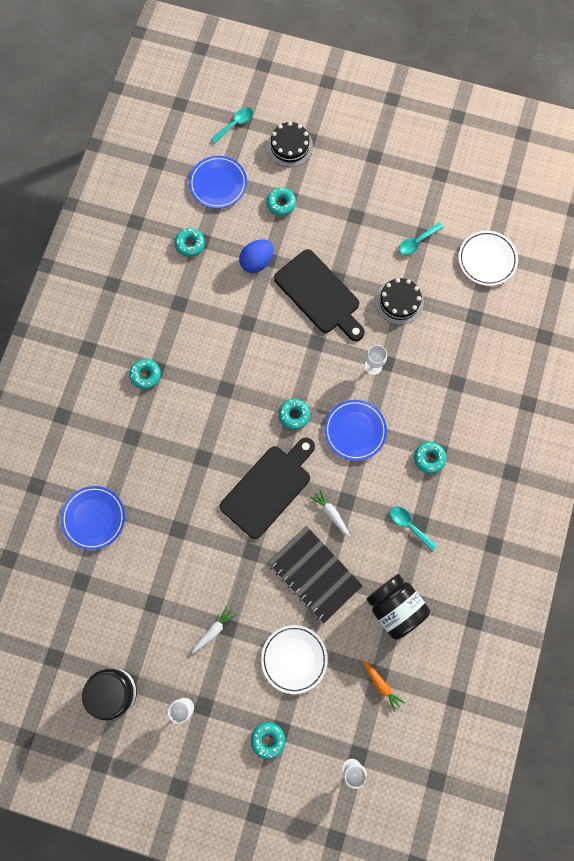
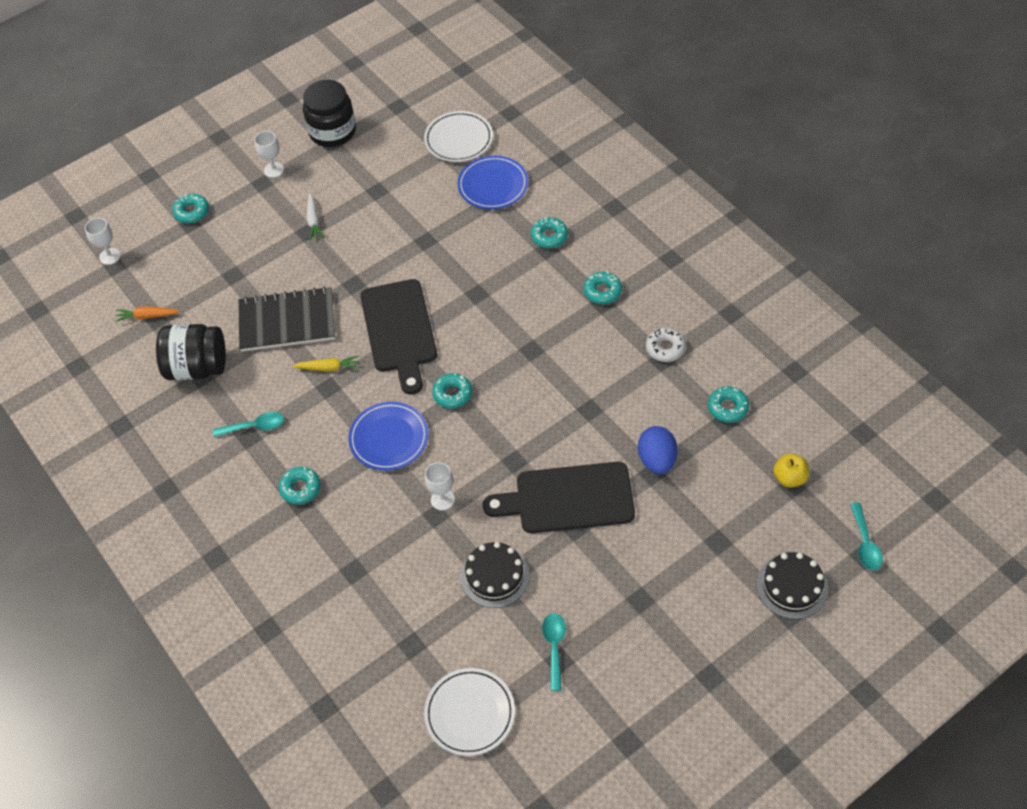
camera: 130 degrees right, 20 degrees down
blue plate [189,156,247,209] -> yellow apple [773,453,809,488]
white plate [261,625,328,694] -> white plate moved to [424,111,493,162]
turquoise donut [266,188,296,216] -> turquoise donut moved to [531,217,568,248]
white carrot [310,489,350,536] -> yellow carrot [293,356,359,371]
none -> white donut [646,328,686,362]

